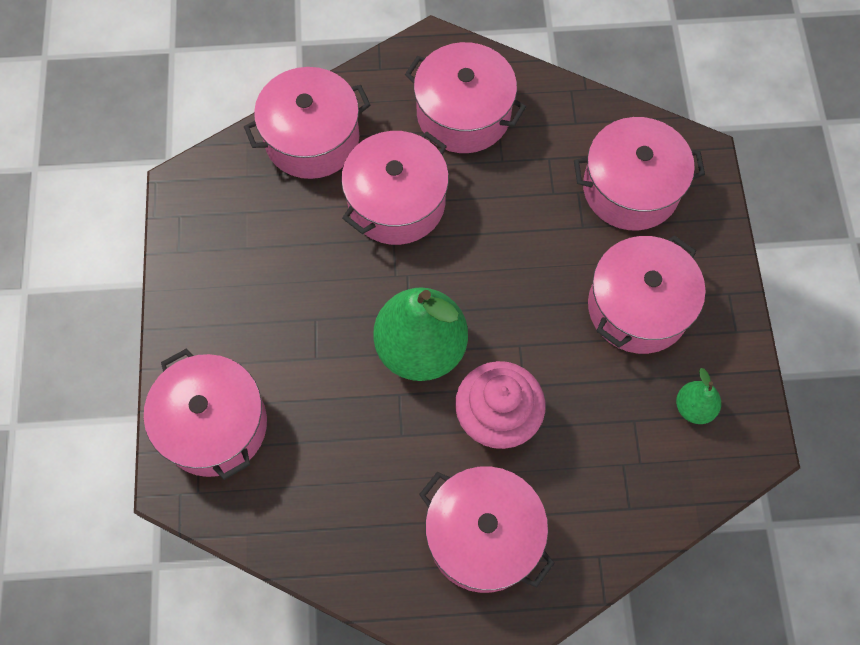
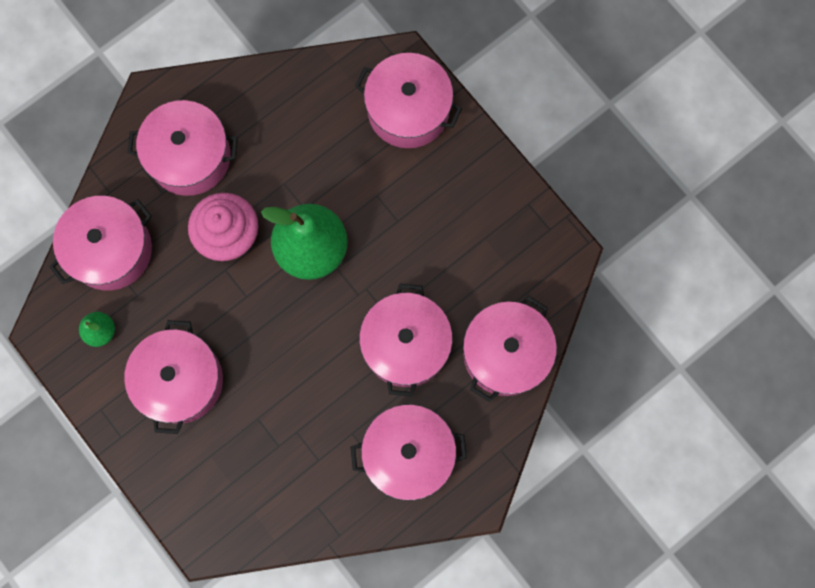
camera: 145 degrees right, 10 degrees up
pink pot [574,117,705,230] -> pink pot moved to [50,196,152,290]

